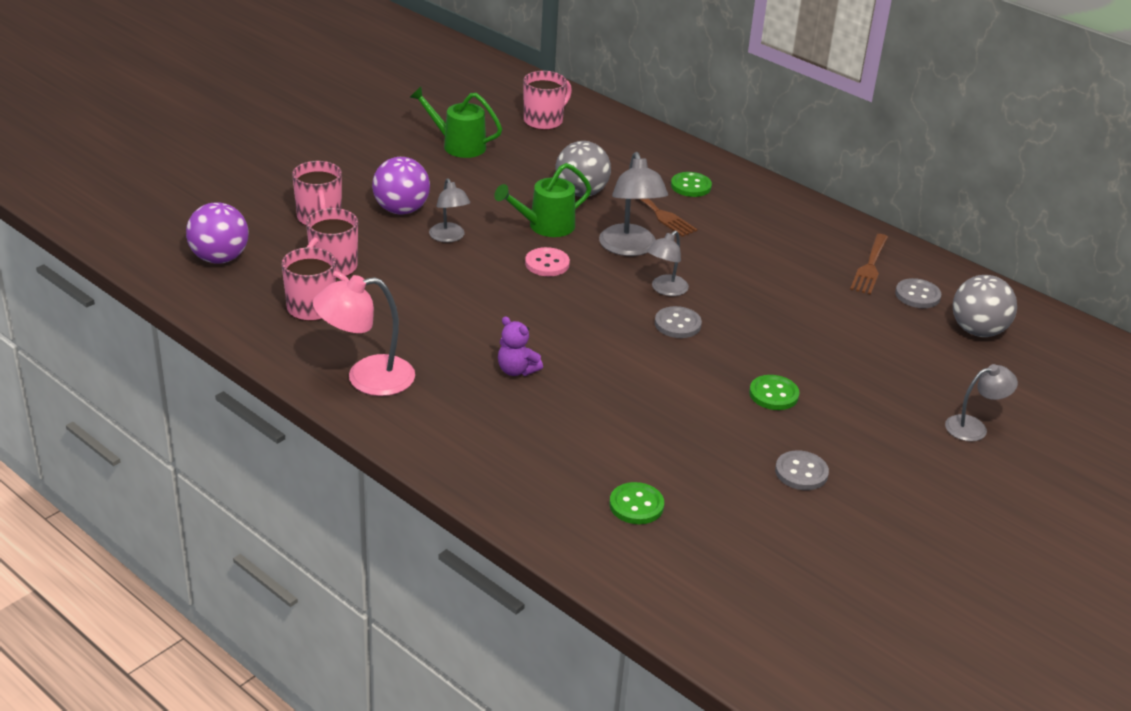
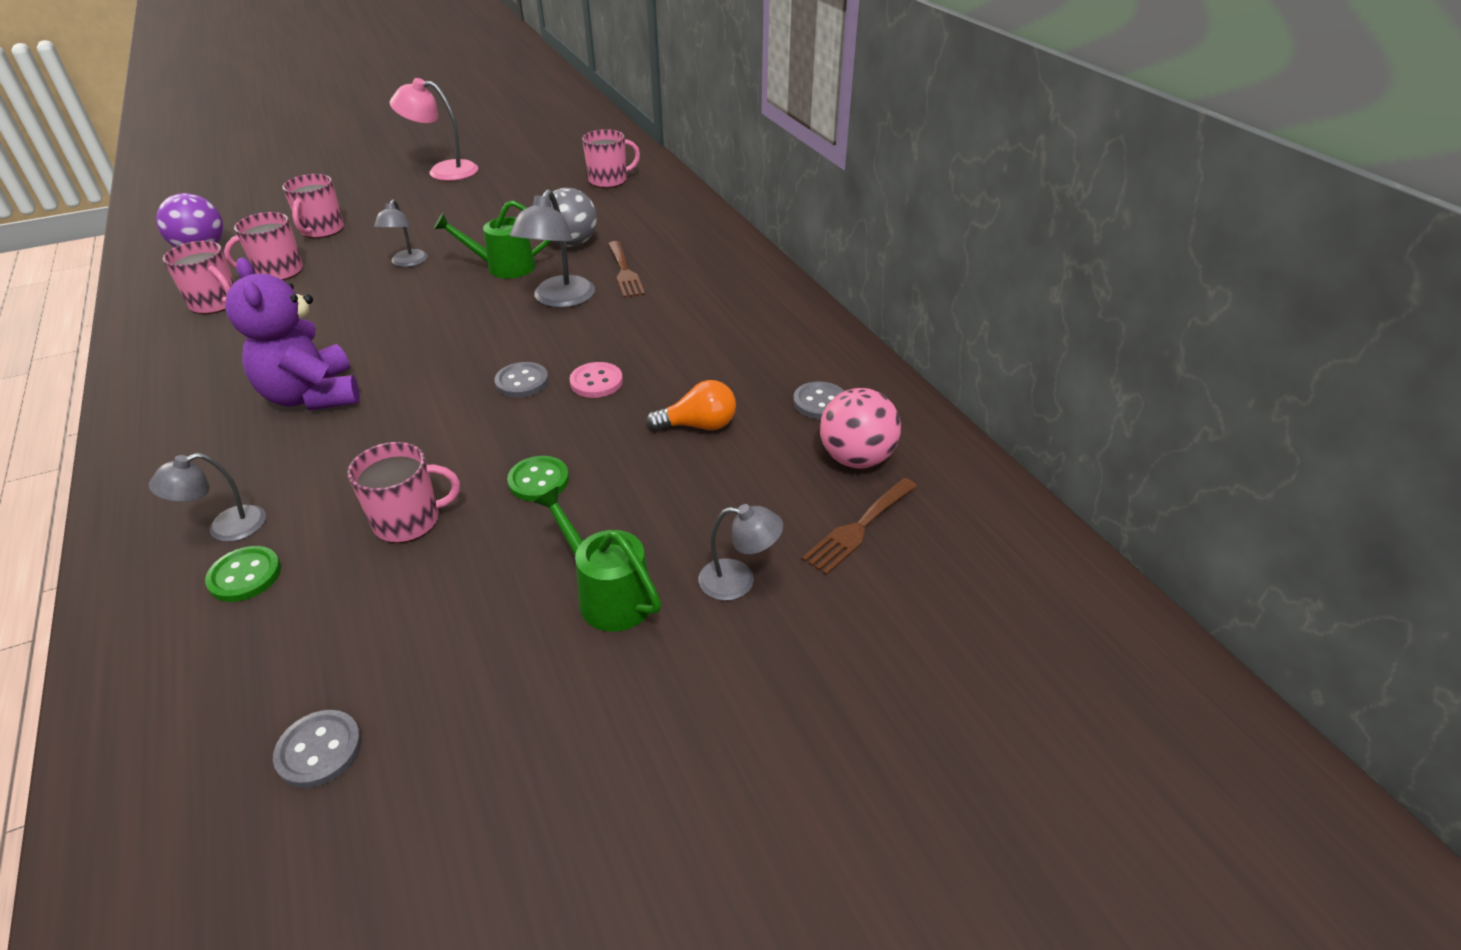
camera: 25 degrees right, 5 degrees up
pink lamp [313,275,415,396] -> pink lamp moved to [390,78,478,181]
purple ball [372,157,430,214] -> none
green watering can [409,87,502,158] -> green watering can moved to [534,486,661,632]
purple teddy bear [498,316,543,376] -> purple teddy bear [225,257,360,410], size x2.08
pink button [525,247,570,276] -> pink button moved to [570,362,623,398]
grey lamp [647,231,689,296] -> grey lamp moved to [149,453,266,542]
green button [671,172,712,197] -> none
grey button [775,451,829,490] -> grey button moved to [273,710,362,788]
brown fork [850,234,888,295] -> brown fork moved to [802,478,917,575]
grey ball [953,275,1017,337] -> pink ball [820,388,901,469]
none -> pink mug [348,442,460,543]
none -> orange light bulb [647,380,736,431]

